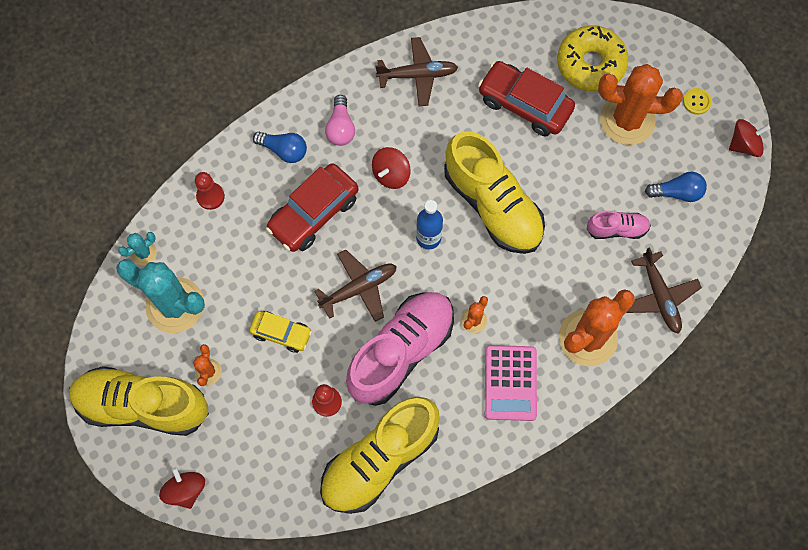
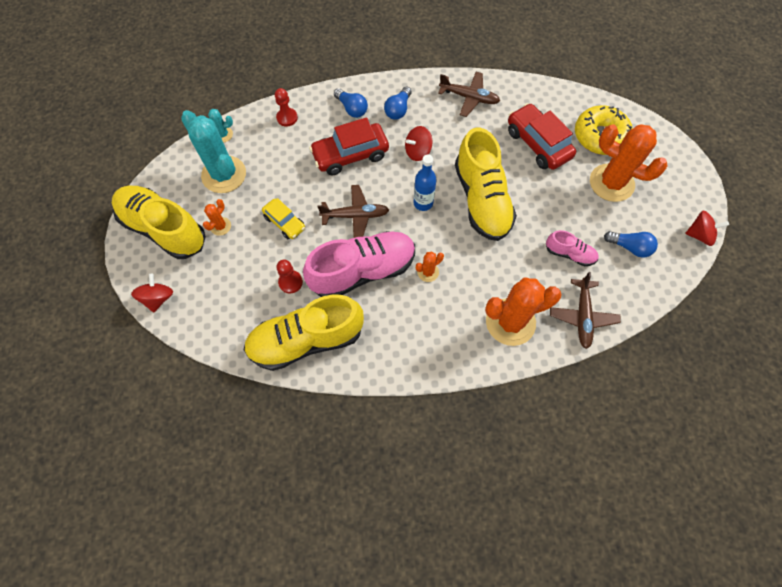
camera: 25 degrees right, 5 degrees down
pink light bulb [325,95,355,146] -> blue light bulb [384,86,412,120]
pink calculator [485,345,537,421] -> none
yellow button [683,88,712,115] -> none

